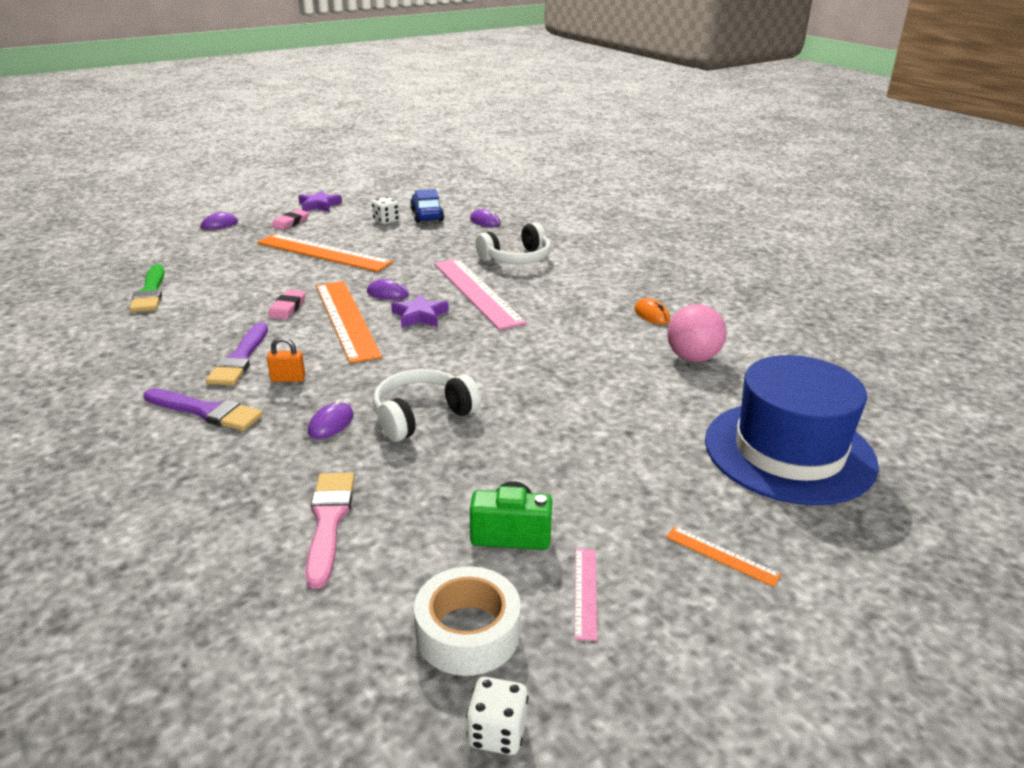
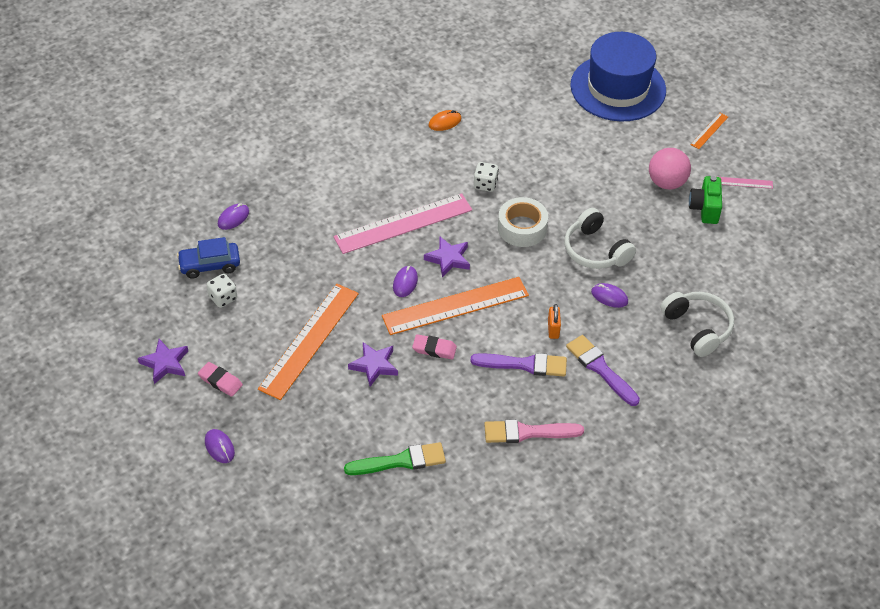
camera: 90 degrees left, 20 degrees up
purple brush [144,388,263,431] -> purple brush turned 60 degrees counterclockwise [566,335,640,406]
pink brush [305,472,354,589] -> pink brush moved to [484,419,584,443]
white tape [414,566,521,676] -> white tape moved to [498,197,548,247]
white dice [466,677,528,755] -> white dice moved to [474,162,499,192]
white headphones [476,223,551,264] -> white headphones moved to [660,292,734,357]
pink ball [667,304,727,362] -> pink ball moved to [649,148,691,189]
none -> purple star [348,342,398,387]

